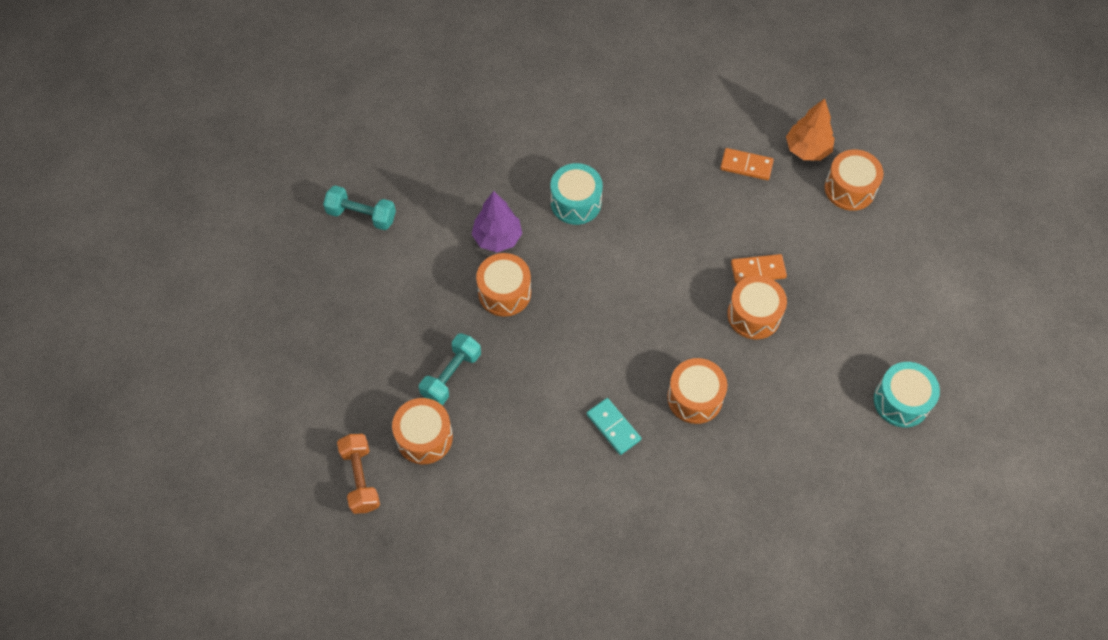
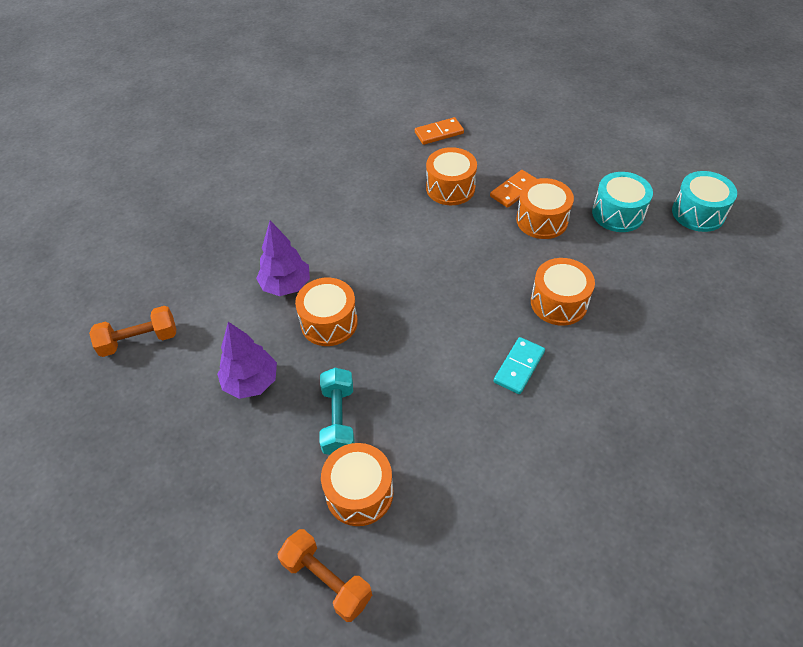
camera: 35 degrees left, 10 degrees down
turquoise dumbbell [323,186,396,230] -> orange dumbbell [89,306,176,357]
turquoise drum [551,163,603,225] -> turquoise drum moved to [592,172,653,232]
turquoise domino [587,398,641,455] -> turquoise domino turned 75 degrees counterclockwise [494,337,545,394]
orange tree [786,98,835,161] -> none
orange drum [824,149,884,211] -> orange drum moved to [426,147,477,205]
none -> purple tree [217,322,277,399]

